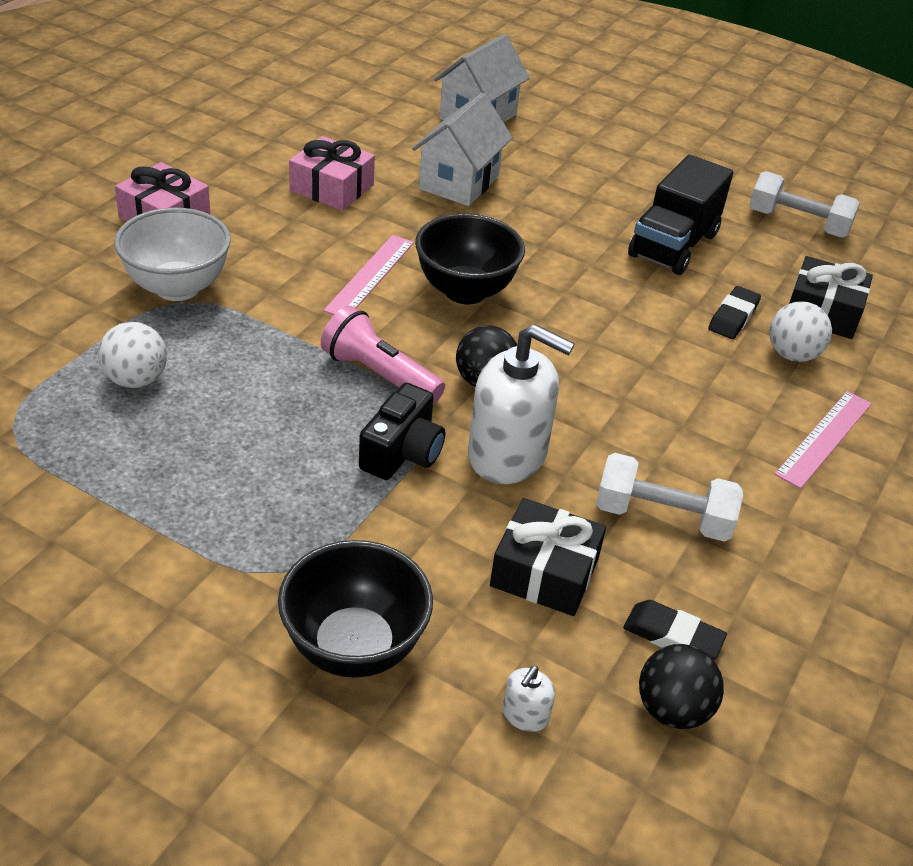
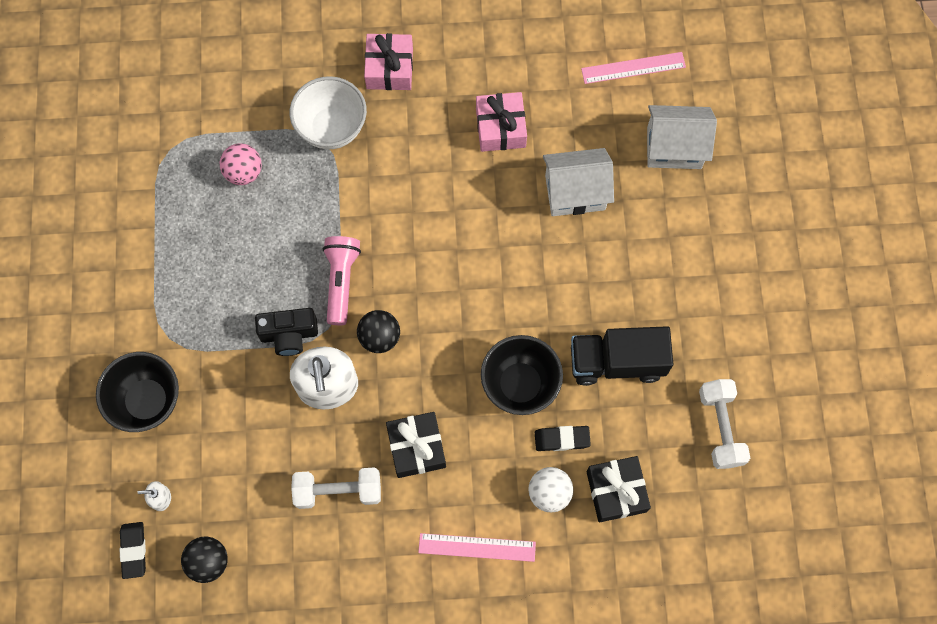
camera: 60 degrees right, 30 degrees up
white ball [98,322,167,388] -> pink ball [219,143,262,185]
pink ruler [323,235,414,315] -> pink ruler moved to [581,52,686,84]
black bowl [415,214,525,304] -> black bowl moved to [481,335,563,415]
black gift [490,498,606,616] -> black gift moved to [386,412,446,478]
white dumbbell [596,453,743,542] -> white dumbbell turned 75 degrees counterclockwise [291,467,381,509]
black eraser [624,600,727,660] -> black eraser moved to [120,522,146,579]

